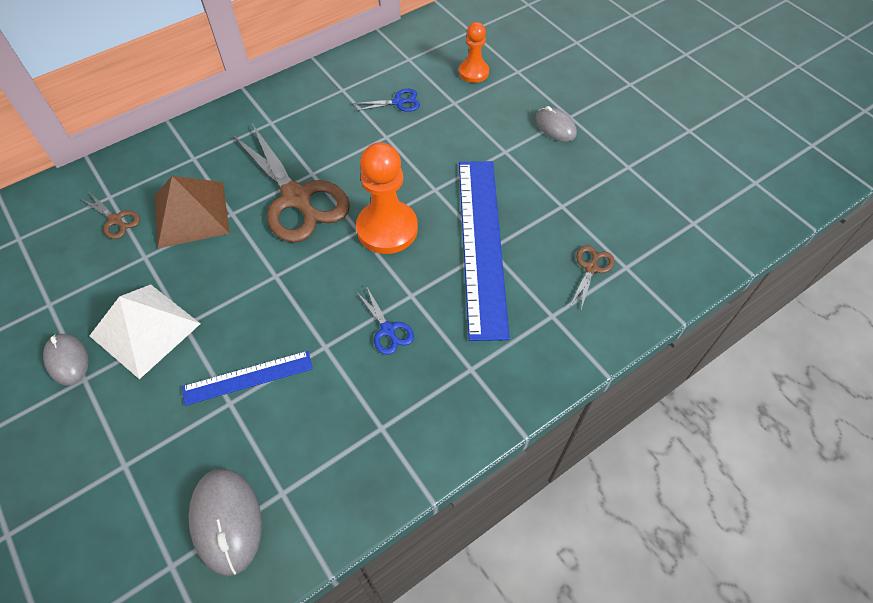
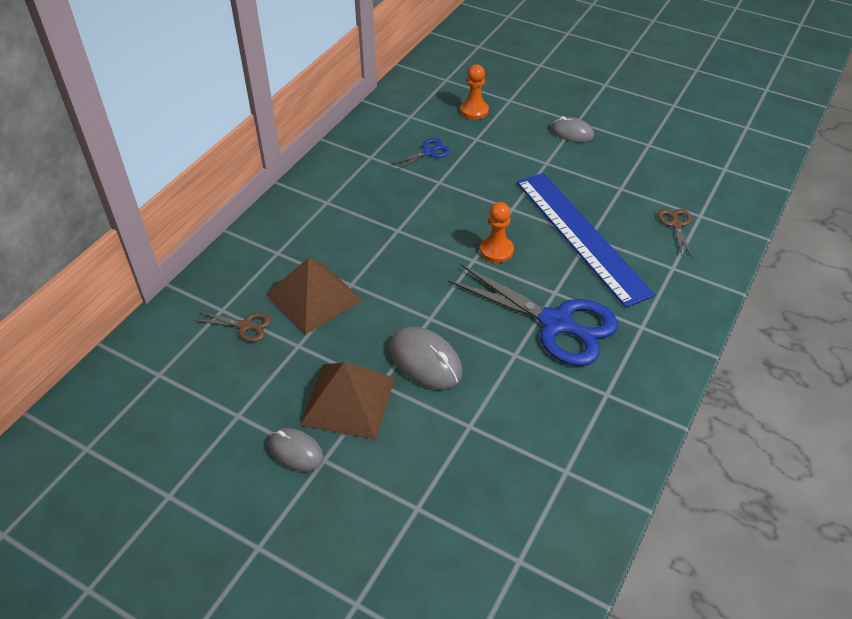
camera: 25 degrees left, 10 degrees down
white pyramid [90,284,201,379] -> brown pyramid [300,362,395,440]
blue ruler [182,351,313,406] -> none
grey mouse [189,468,262,576] -> grey mouse moved to [389,326,463,389]
brown scissors [232,122,350,243] -> none
orange pawn [356,142,418,254] -> orange pawn [480,202,514,263], size x0.59
blue scissors [356,286,414,355] -> blue scissors [447,264,618,366], size x2.31

